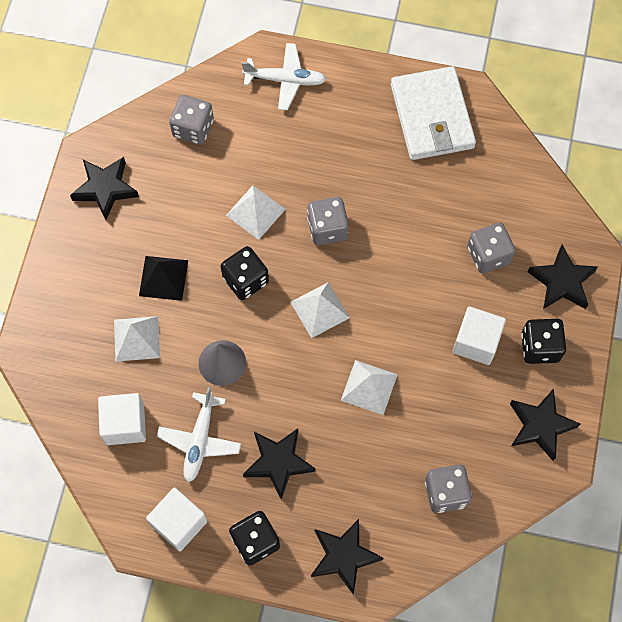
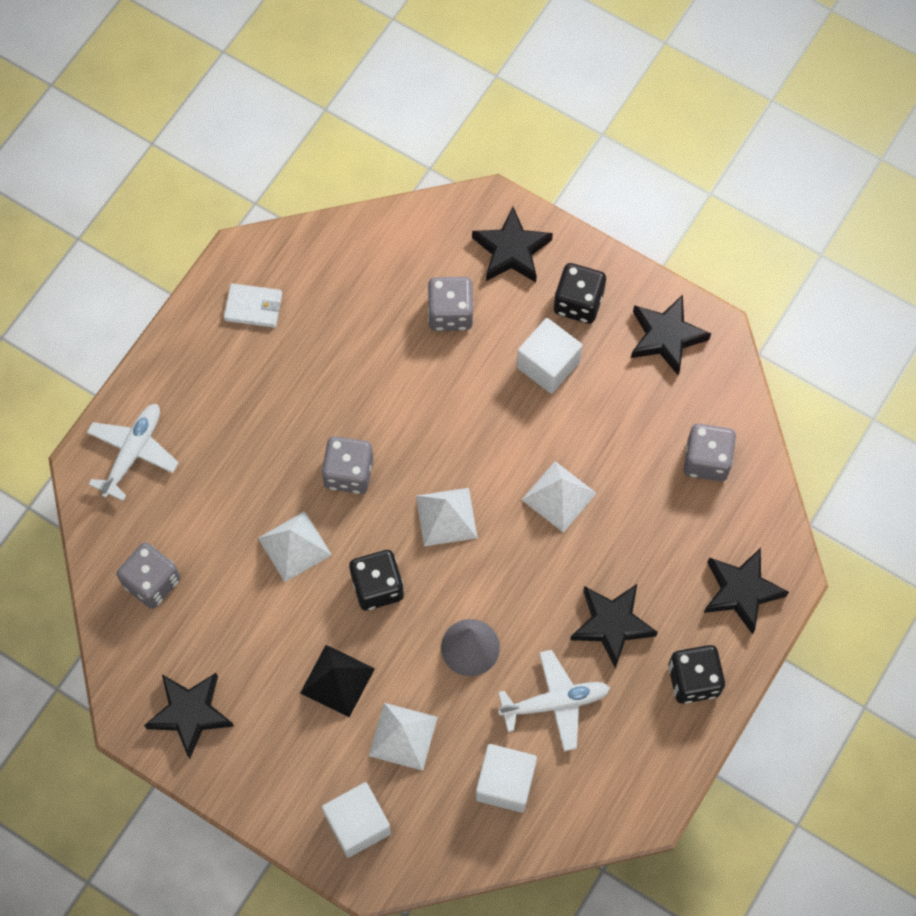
camera: 70 degrees left, 0 degrees up
white cube [146,488,207,552] -> white cube moved to [322,782,391,858]
white plane [157,387,241,482] -> white plane turned 45 degrees counterclockwise [498,650,610,751]
white wallet [391,66,476,160] -> white wallet [224,283,282,328], size x0.47

